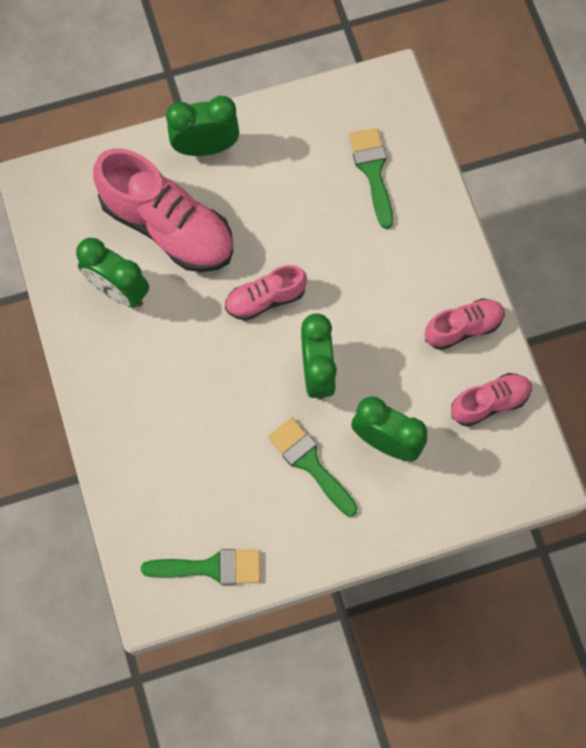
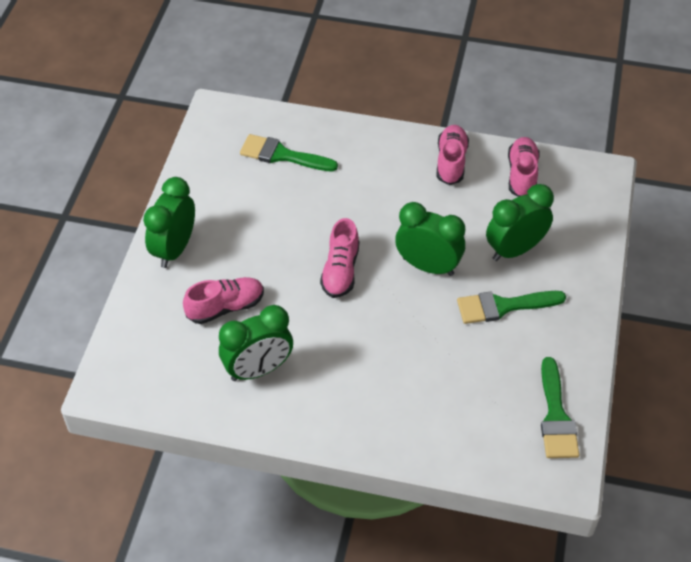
camera: 60 degrees left, 20 degrees down
pink shoe [93,149,233,272] -> pink shoe [183,277,264,324], size x0.53
green brush [141,549,260,585] -> green brush turned 150 degrees clockwise [541,357,580,458]

